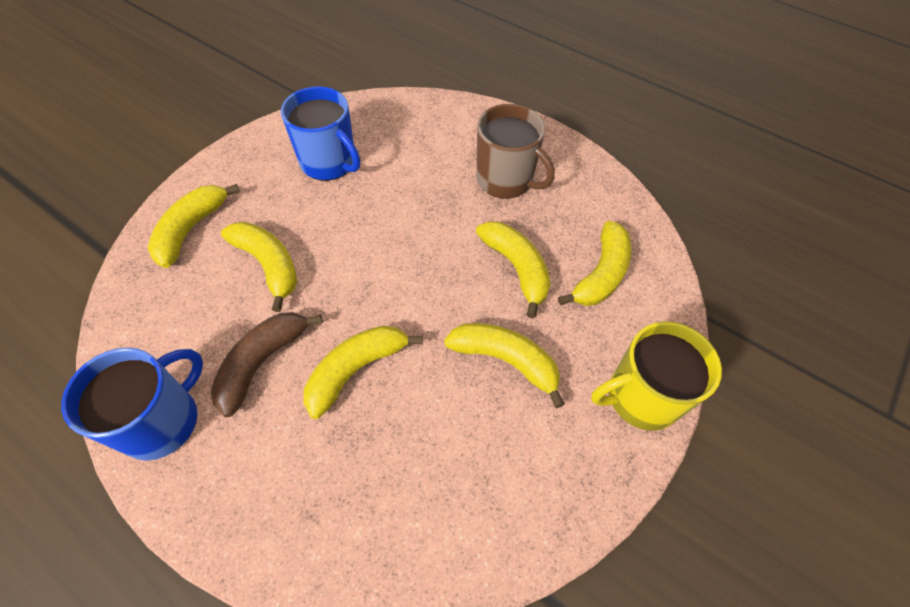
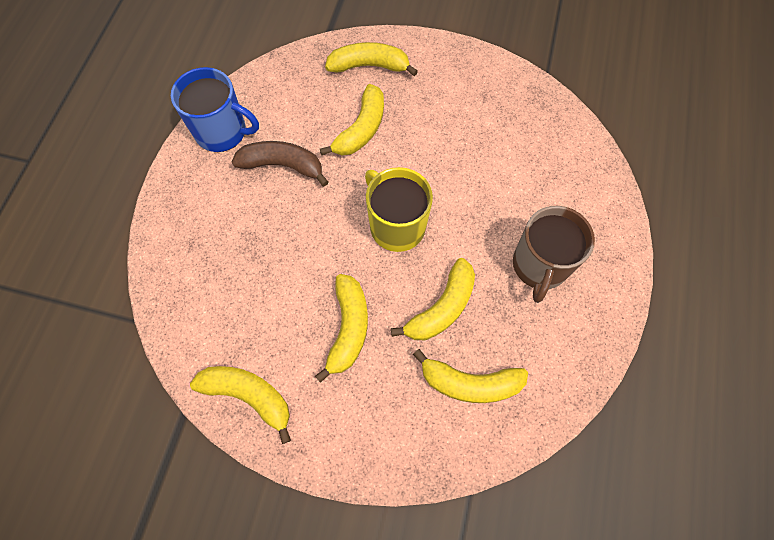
camera: 70 degrees right, 10 degrees up
blue mug [281,86,360,181] -> none
yellow banana [303,325,423,419] -> yellow banana moved to [190,366,291,444]
yellow mug [591,321,722,431] -> yellow mug moved to [365,167,433,252]

